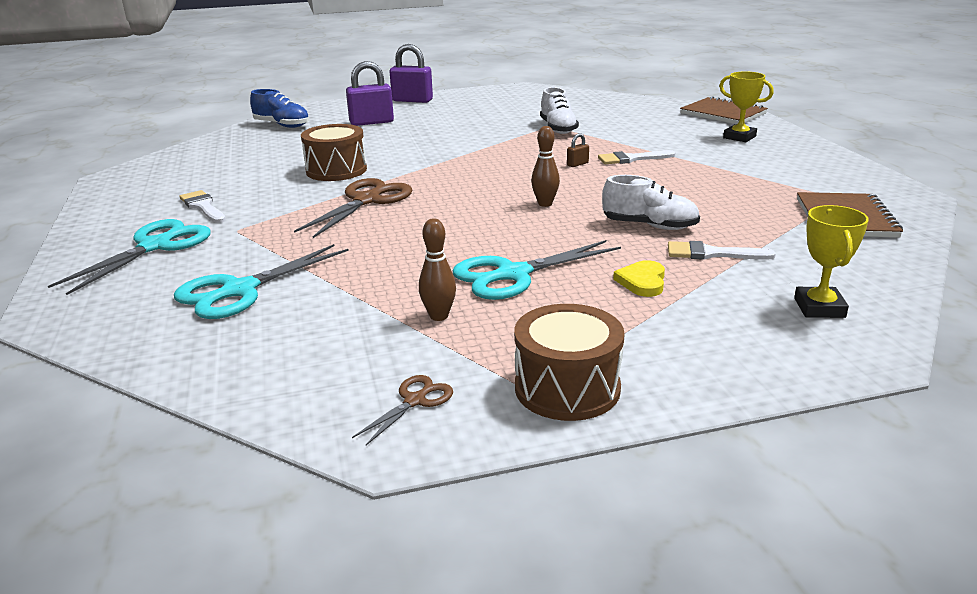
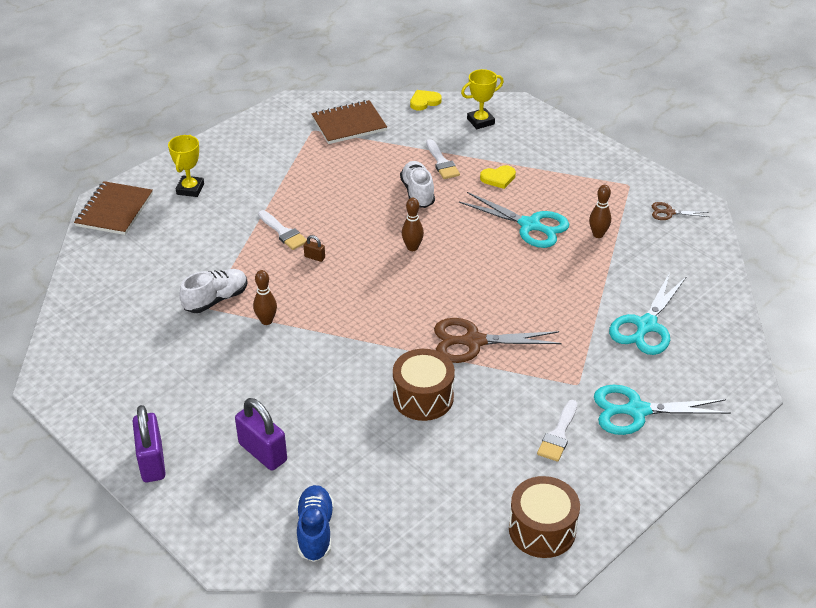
camera: 120 degrees left, 15 degrees up
turquoise scissors [174,244,349,319] -> turquoise scissors turned 105 degrees clockwise [609,273,687,355]
brown drum [514,304,625,421] -> brown drum moved to [509,476,580,558]
none -> brown bowling pin [253,270,277,325]
none -> yellow heart [410,90,442,111]

